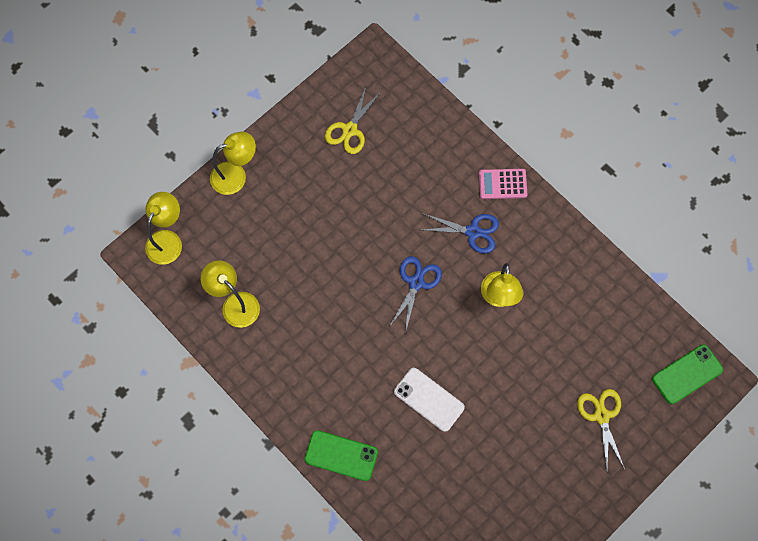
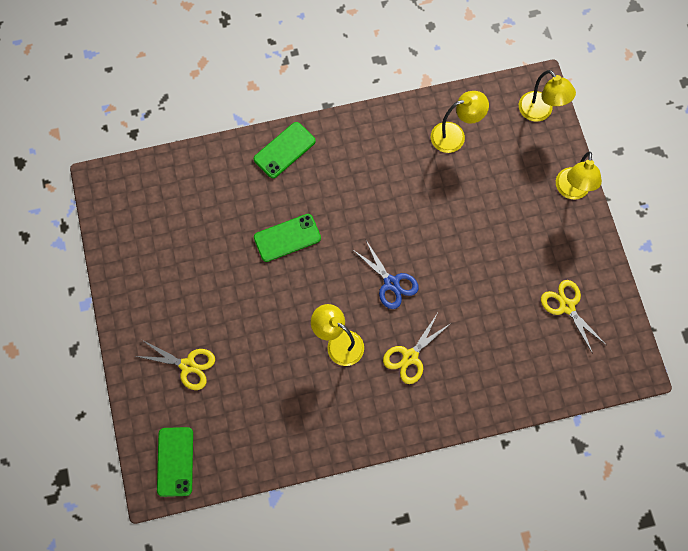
camera: 120 degrees right, 0 degrees up
white phone [394,368,465,432] -> green phone [254,214,321,262]
blue scissors [422,214,499,254] -> yellow scissors [383,314,451,384]
pink calculator [479,169,527,199] -> none

